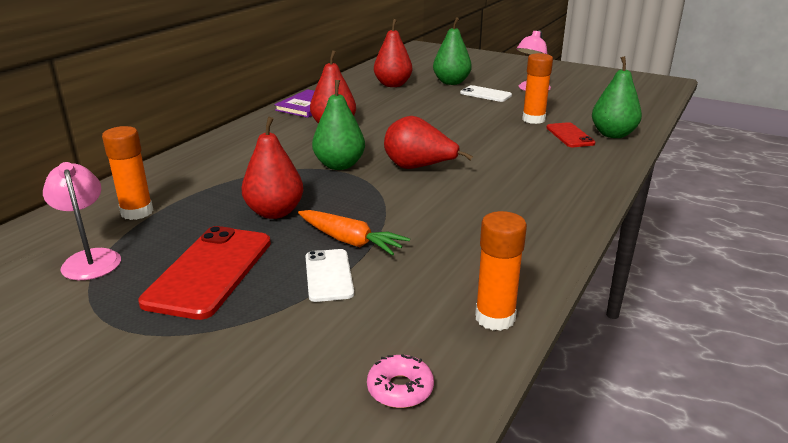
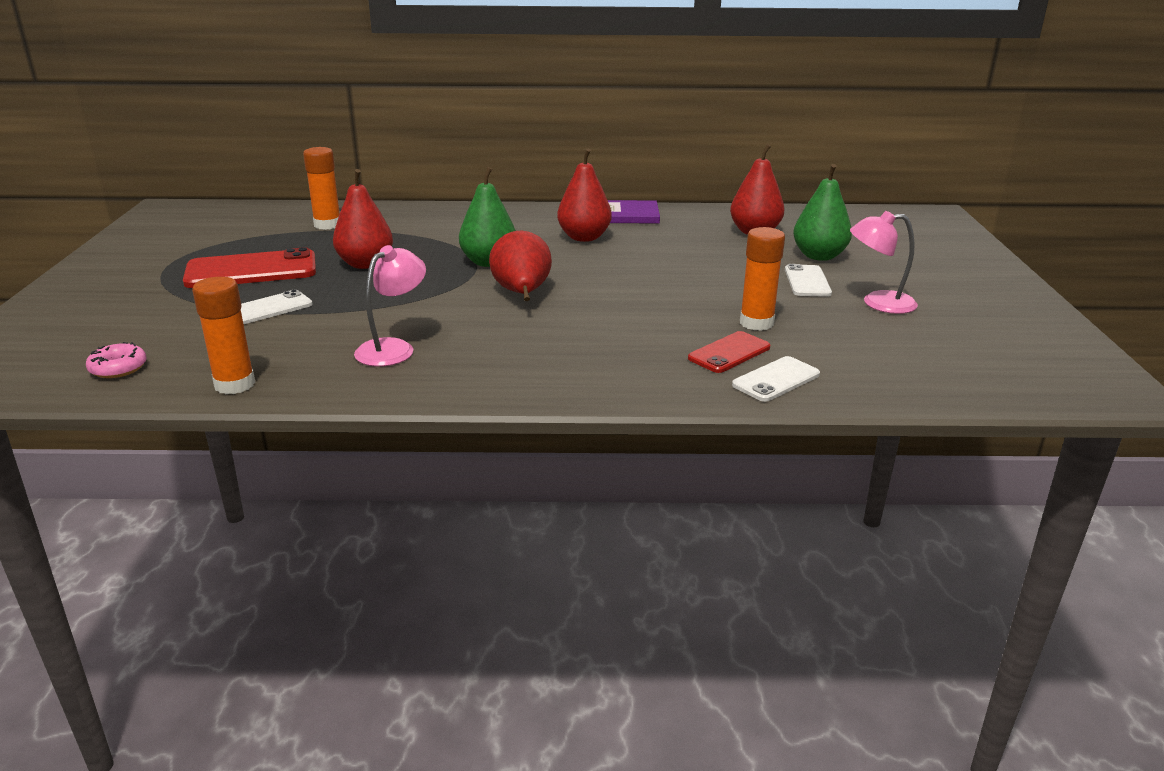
camera: 60 degrees right, 0 degrees up
pink lamp [43,162,121,280] -> pink lamp moved to [354,245,426,367]
orange carrot [298,210,410,256] -> none
green pear [592,56,642,138] -> white phone [732,356,820,402]

